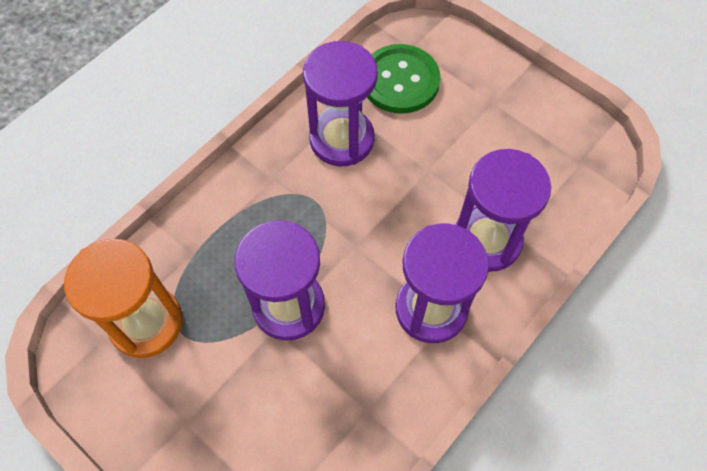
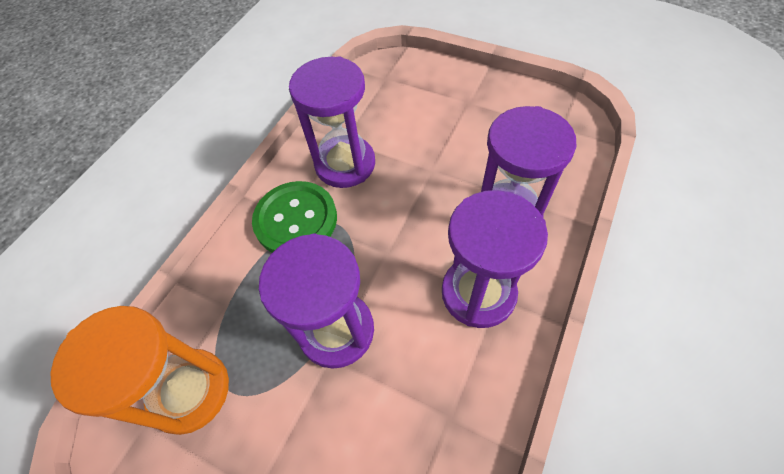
camera: 10 degrees left, 5 degrees down
green button [367,44,441,114] -> green button moved to [252,181,337,253]

